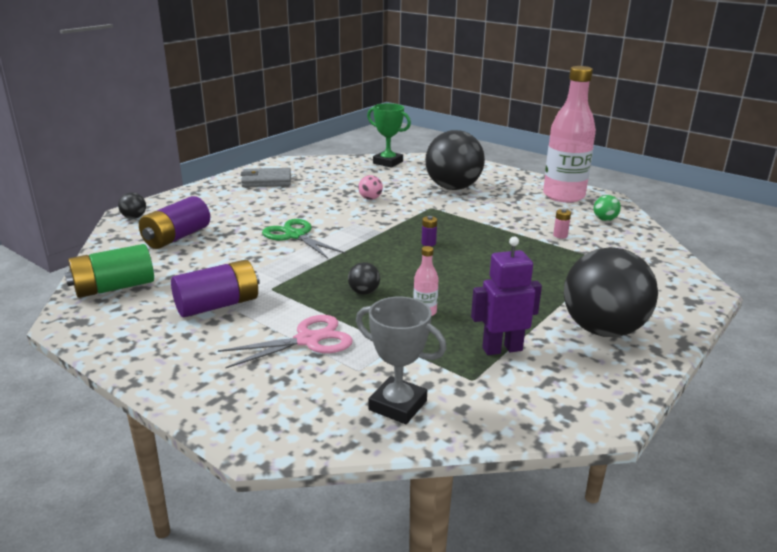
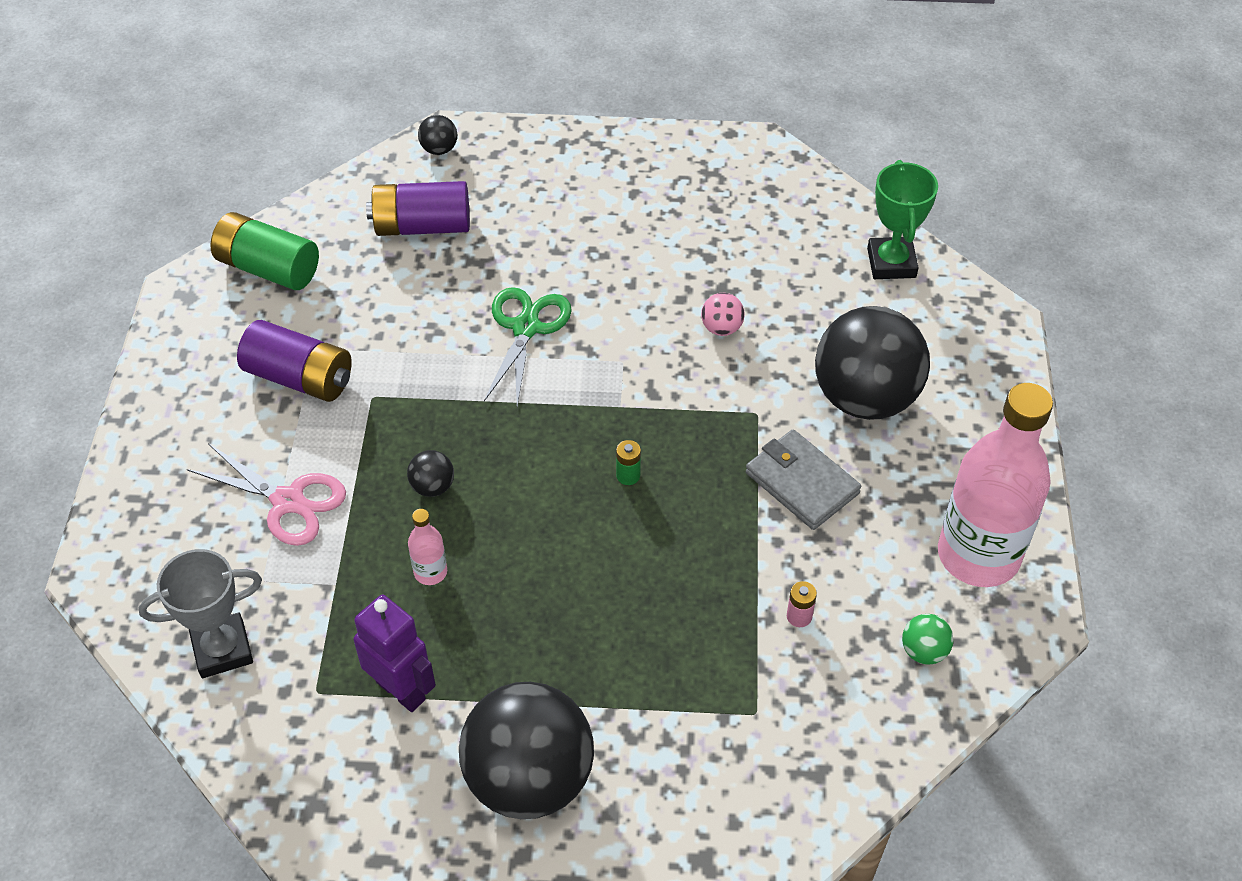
camera: 55 degrees right, 25 degrees up
grey wallet [241,168,291,187] -> grey wallet moved to [746,429,861,530]
grey trophy [356,297,447,424] -> grey trophy turned 75 degrees clockwise [138,549,262,678]
purple battery [422,216,437,246] -> green battery [616,440,641,485]

